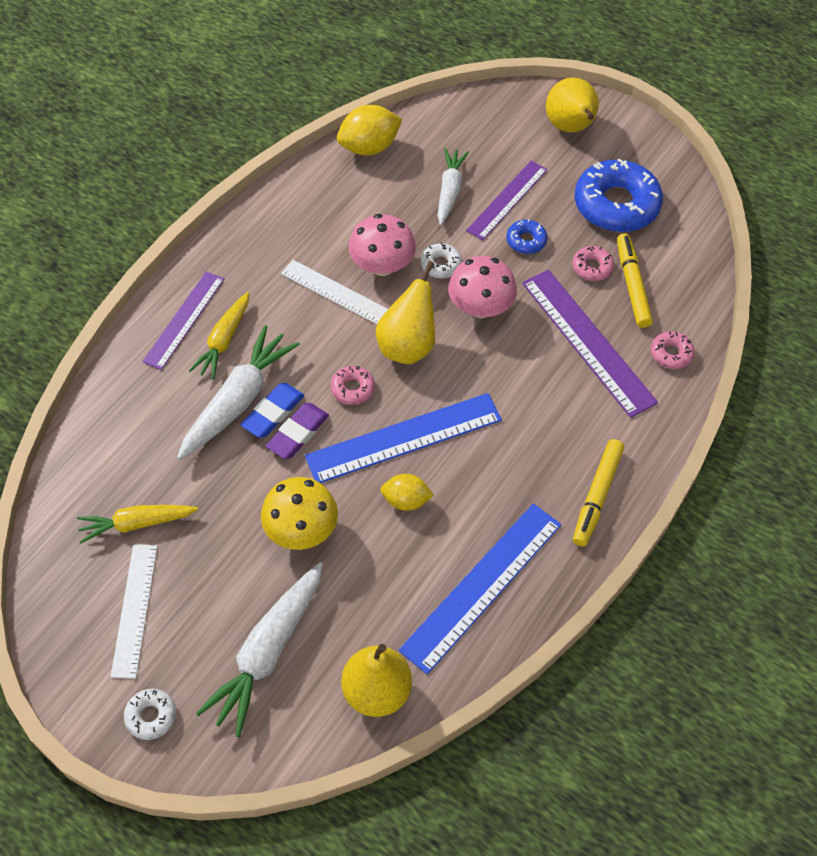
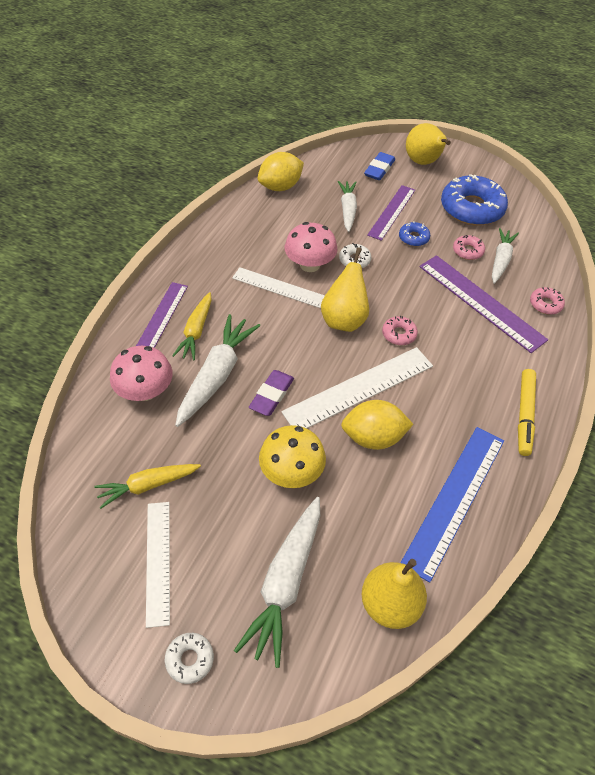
camera: 10 degrees left, 5 degrees down
blue eraser [241,383,304,438] -> blue eraser moved to [364,152,395,180]
blue ruler [305,393,502,483] -> white ruler [281,347,433,428]
pink donut [331,366,375,405] -> pink donut moved to [382,316,418,345]
yellow lemon [381,474,434,511] -> yellow lemon [341,400,413,450], size x1.58
pink mushroom [448,256,517,318] -> pink mushroom moved to [110,346,173,401]
yellow marker [617,233,653,328] -> white carrot [492,228,519,284]

